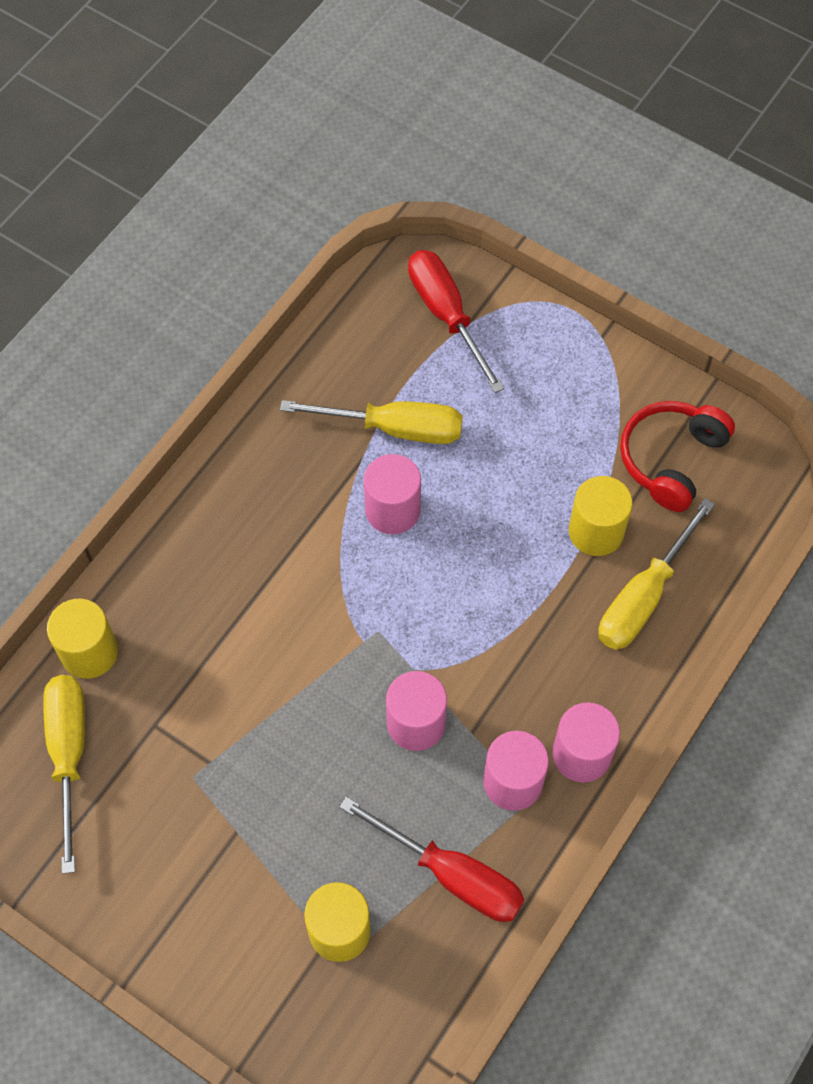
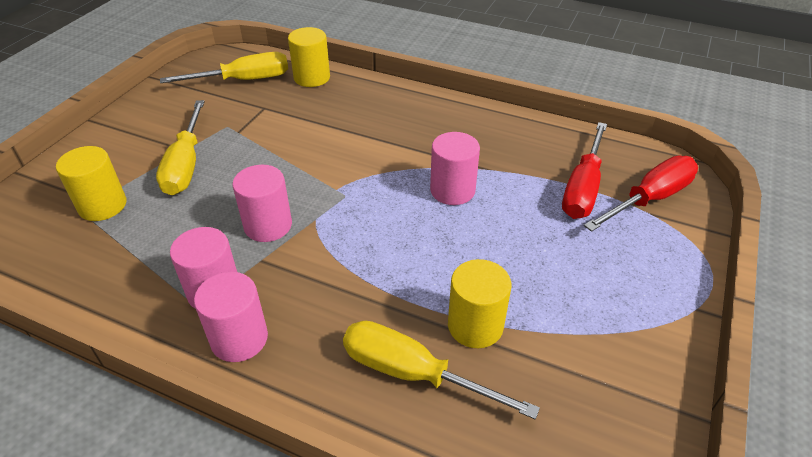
camera: 80 degrees right, 20 degrees down
yellow screwdriver [280,400,463,444] -> yellow screwdriver moved to [156,100,205,195]
red screwdriver [340,797,524,922] -> red screwdriver moved to [562,122,607,219]
red headphones [620,401,735,512] -> none

